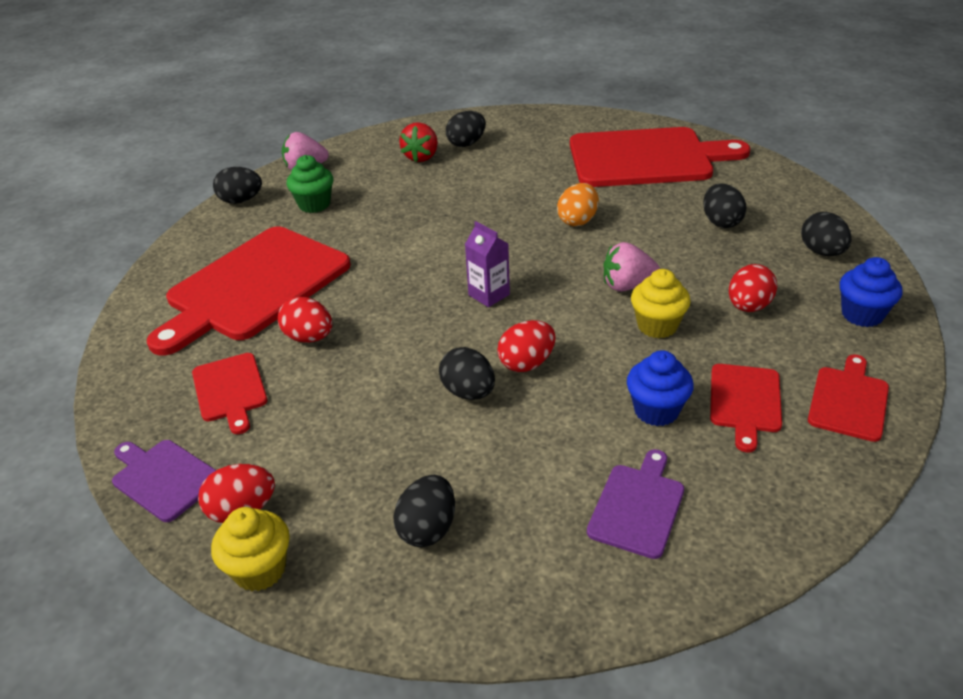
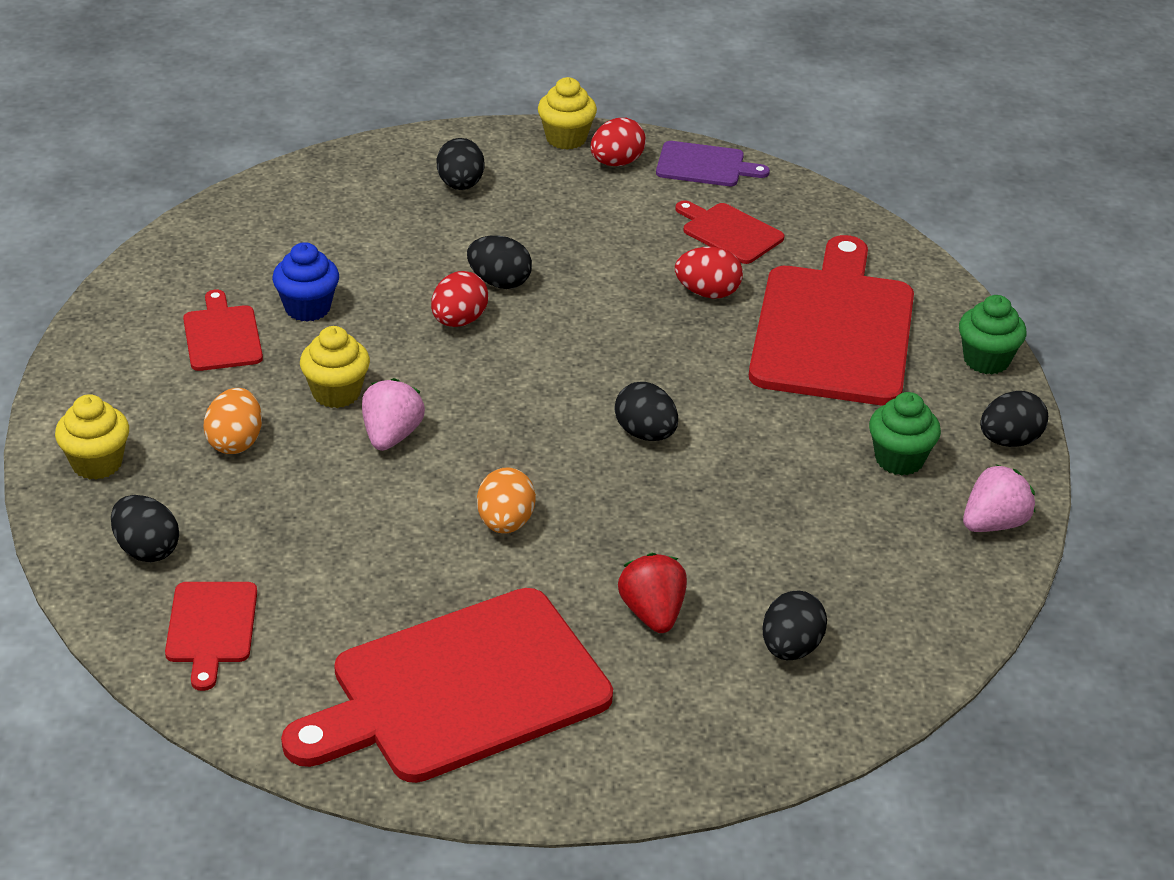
camera: 150 degrees right, 0 degrees up
red strawberry [399,122,438,162] -> red strawberry moved to [618,553,687,633]
purple carton [465,221,510,307] -> none
purple cutting board [587,449,684,559] -> none
pink strawberry [603,242,660,292] -> pink strawberry turned 45 degrees counterclockwise [362,378,425,451]
black egg [703,183,746,228] -> black egg moved to [615,382,678,441]
red egg [729,264,777,312] -> orange egg [204,388,262,454]
red cutting board [808,354,889,442] -> red cutting board moved to [165,582,257,691]
blue cupcake [840,257,902,327] -> yellow cupcake [55,394,129,480]
none -> green cupcake [959,295,1027,374]

